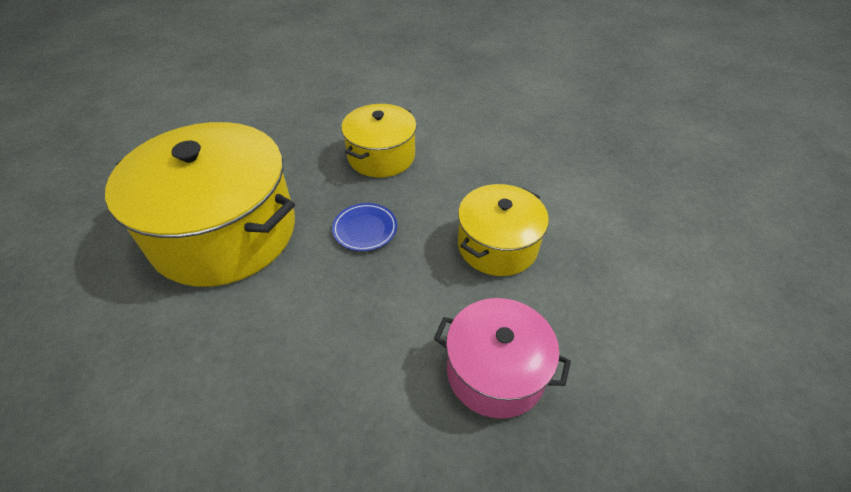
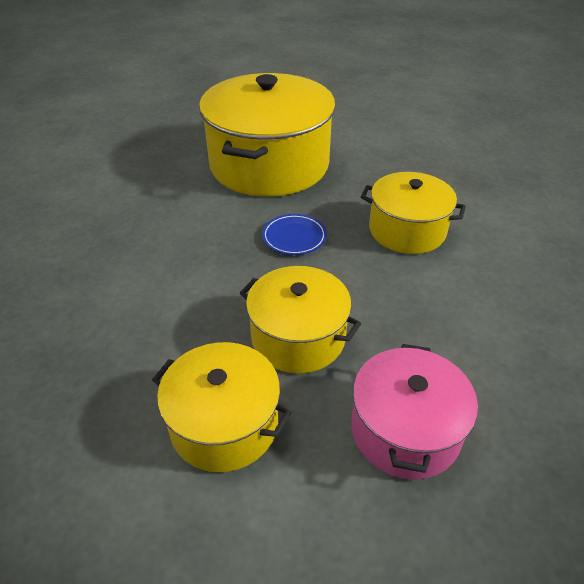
camera: 80 degrees right, 5 degrees down
pink pot [434,298,571,419] -> pink pot moved to [351,344,478,480]
none -> yellow pot [152,342,292,472]

